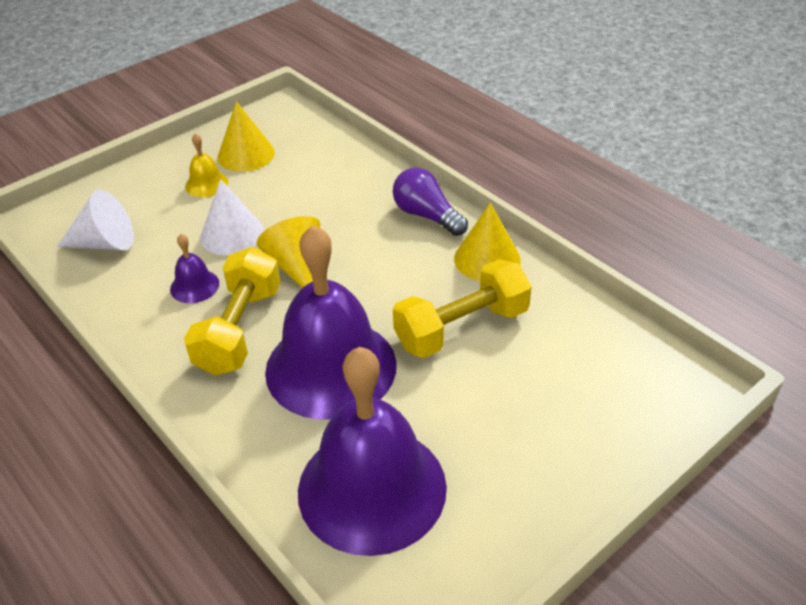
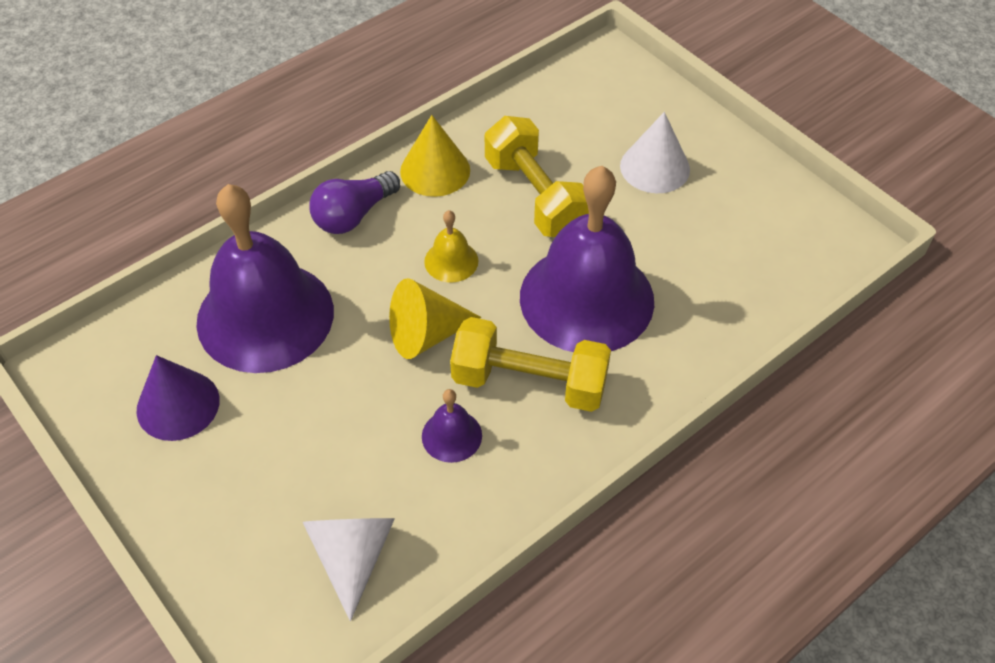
camera: 90 degrees left, 10 degrees up
yellow bell [185,133,228,197] -> yellow bell moved to [424,210,478,283]
white cone [200,179,264,256] -> white cone moved to [620,112,690,193]
yellow cone [218,101,275,172] -> purple cone [136,355,220,441]
purple bell [298,347,447,556] -> purple bell moved to [196,184,334,373]

